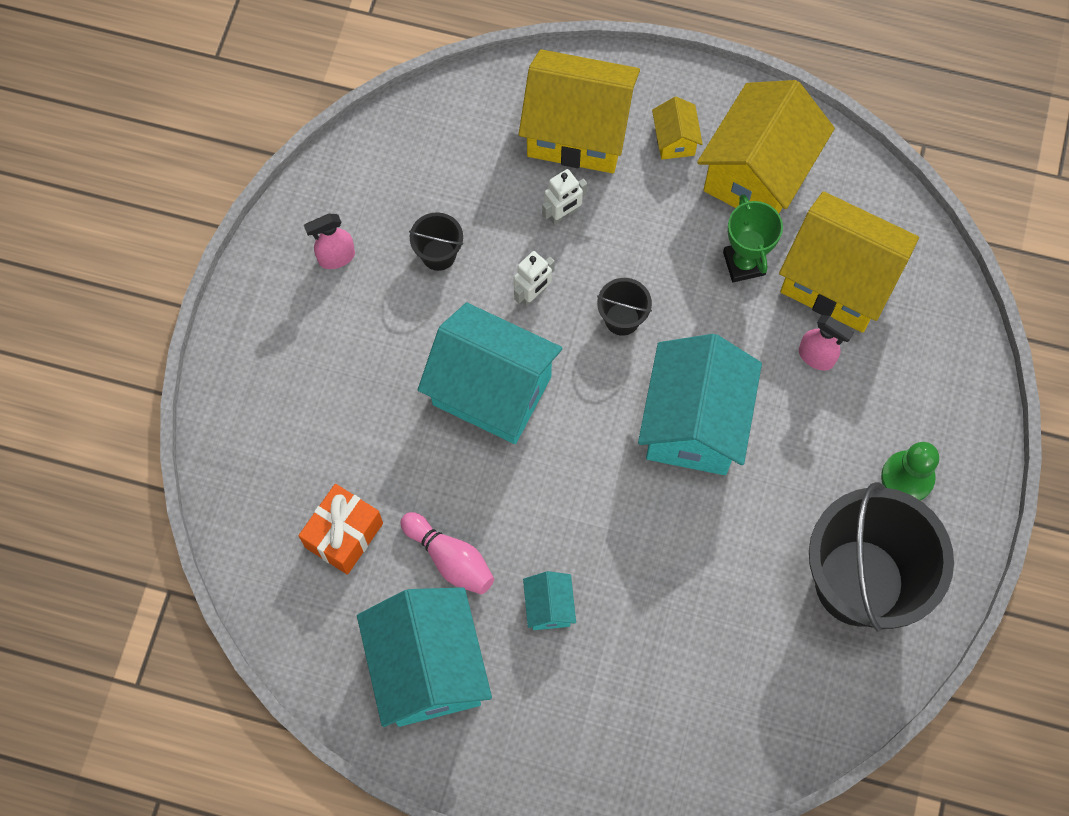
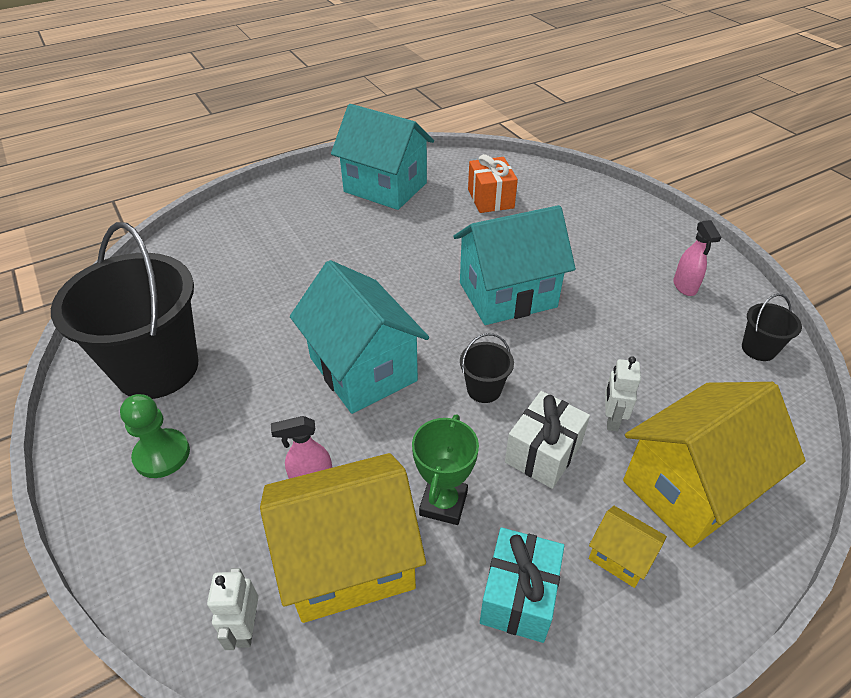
camera: 135 degrees right, 25 degrees down
pink spray bottle [304,214,355,269] -> pink spray bottle turned 150 degrees clockwise [673,220,721,296]
pink bowling pin [400,512,494,594] -> none
black bucket [409,212,463,271] -> black bucket moved to [742,294,802,361]
white robot [514,251,555,306] -> white robot moved to [207,568,258,650]
turquoise house [523,571,576,630] -> none
yellow house [697,80,835,213] -> turquoise gift [480,527,564,643]
green trophy [723,194,783,282] -> green trophy turned 75 degrees clockwise [412,414,479,525]
none -> white gift [505,391,590,489]

